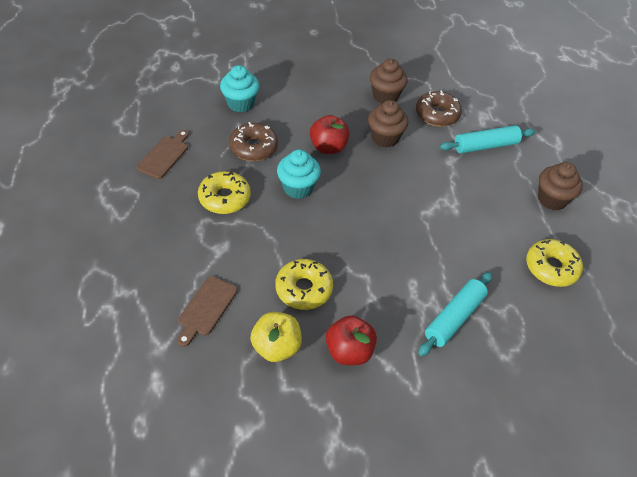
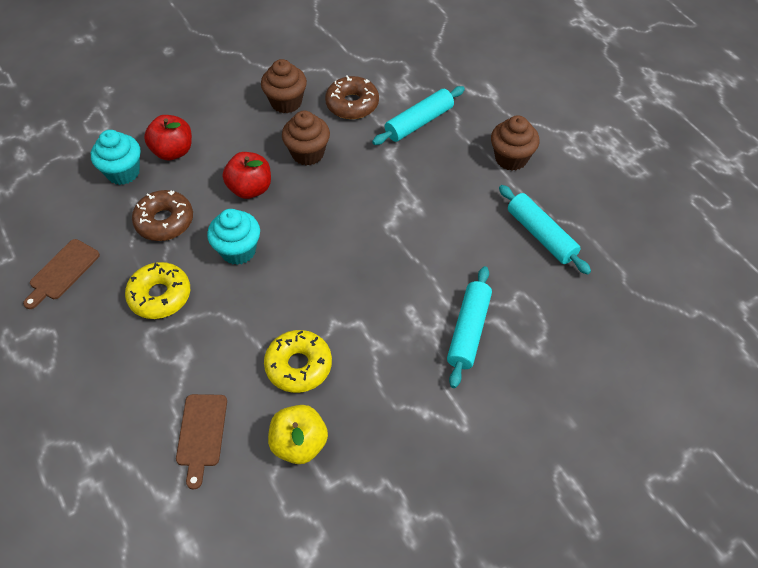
camera: 20 degrees left, 5 degrees up
brown cutting board [136,130,189,179] -> brown cutting board turned 150 degrees counterclockwise [23,239,100,309]
red apple [326,315,377,365] -> red apple moved to [144,115,192,160]
yellow donut [526,239,583,287] -> turquoise rolling pin [499,185,591,275]

